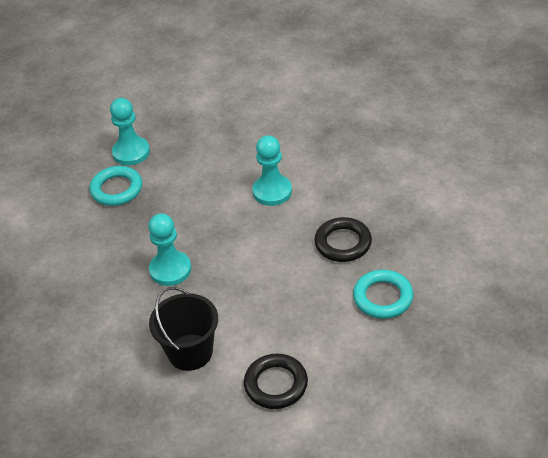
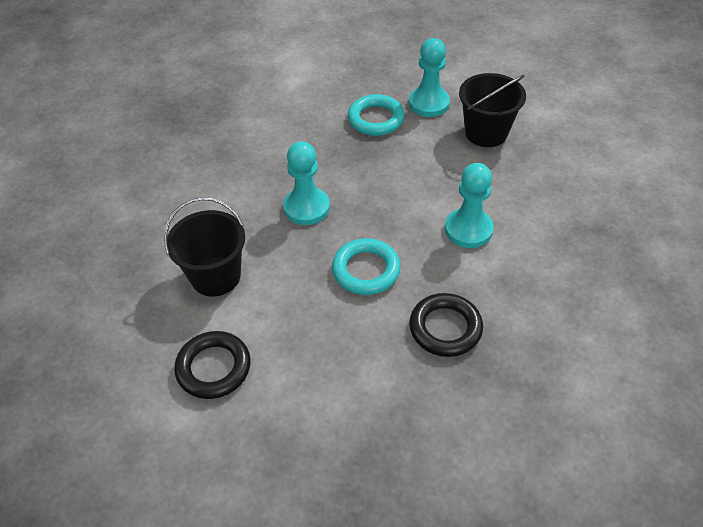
camera: 55 degrees right, 5 degrees up
turquoise ring [353,270,414,319] -> turquoise ring moved to [332,238,401,295]
none -> black bucket [459,73,526,147]

